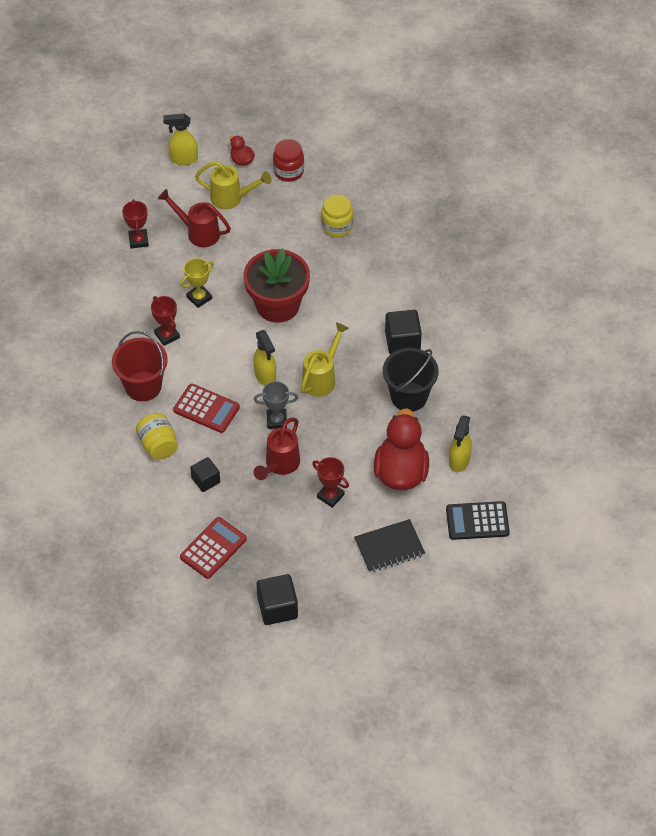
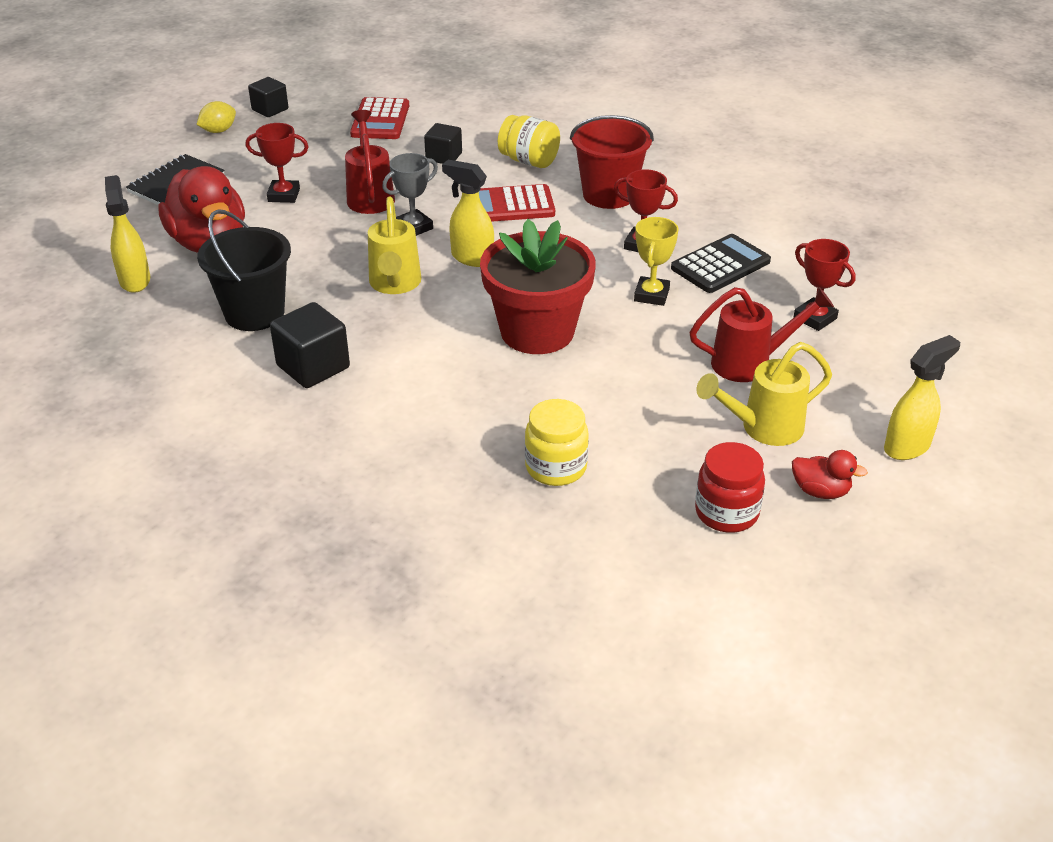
camera: 145 degrees right, 15 degrees down
black cube [257,574,298,625] -> black cube [248,77,288,117], size x0.66
black calculator [446,501,510,540] -> black calculator moved to [671,234,771,293]
none -> yellow lemon [196,101,236,133]

